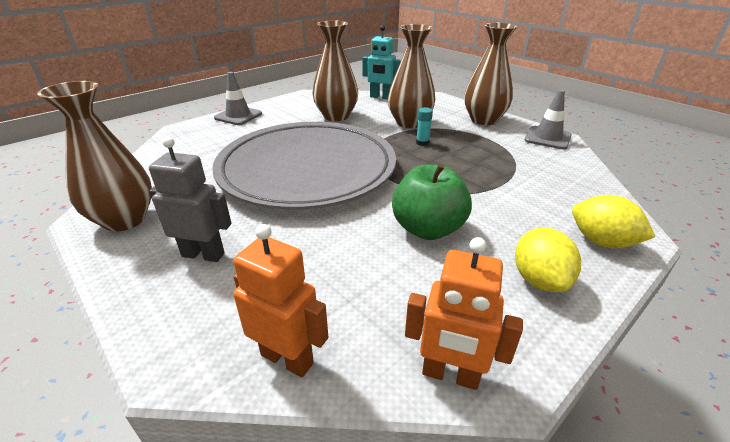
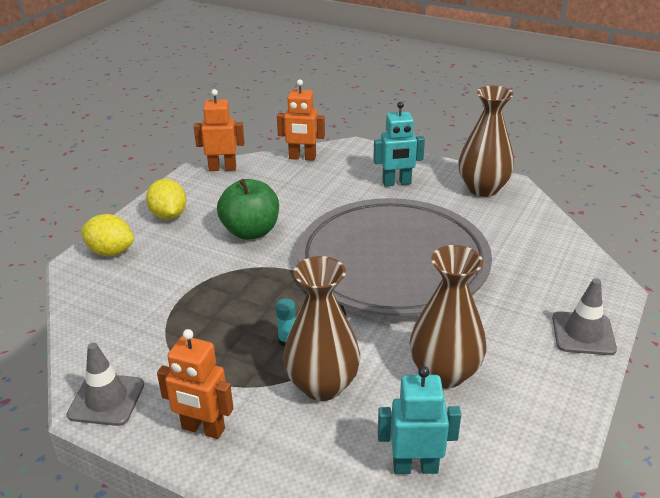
camera: 160 degrees right, 0 degrees up
grey robot [149,137,231,262] -> turquoise robot [373,102,425,187]
brown vase [464,23,518,125] -> orange robot [157,329,233,439]

